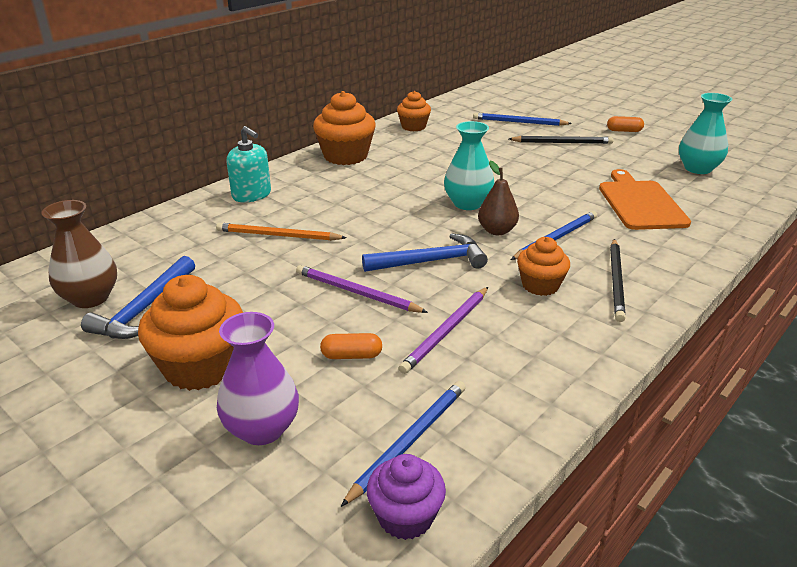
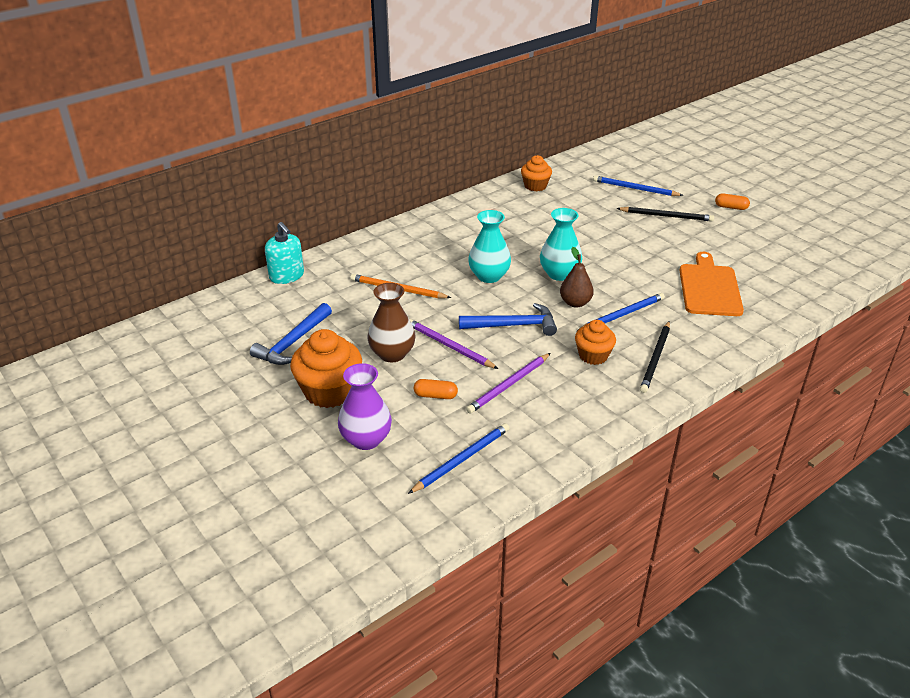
camera: 10 degrees right, 5 degrees up
brown vase [41,200,117,308] -> brown vase moved to [367,283,416,362]
turquoise soap dispenser [227,126,271,203] -> turquoise soap dispenser moved to [265,222,304,284]
orange cupcake [313,91,376,165] -> none
purple cupcake [367,454,446,540] -> none
turquoise vase [679,93,733,174] -> turquoise vase moved to [468,210,511,283]

